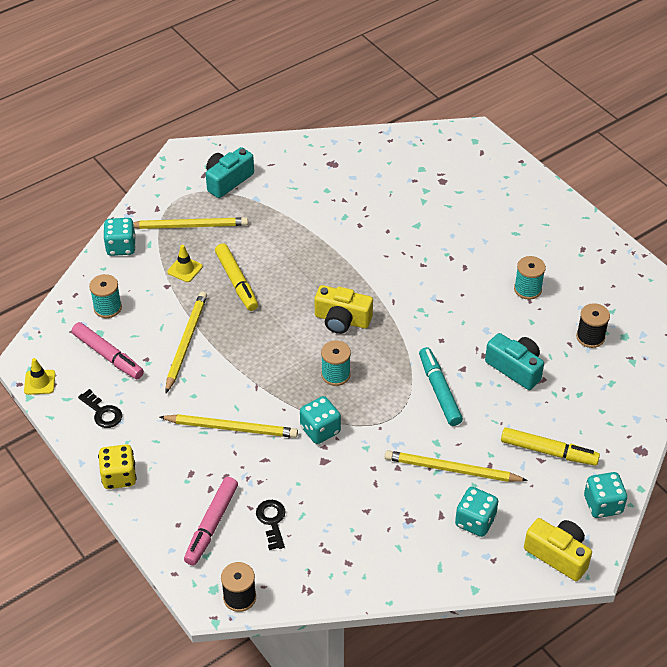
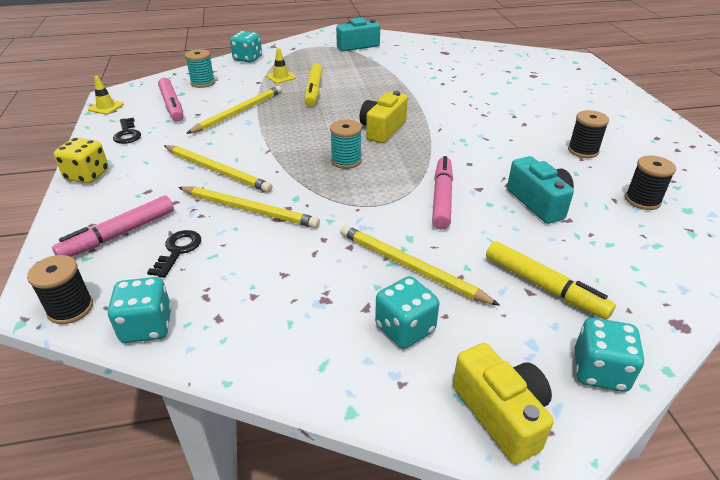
camera: 25 degrees right, 10 degrees down
yellow pencil [133,217,248,229] -> yellow pencil moved to [178,186,320,228]
turquoise dice [300,396,341,444] -> turquoise dice moved to [107,277,172,343]
yellow camera [315,285,373,334] -> yellow camera turned 75 degrees clockwise [359,91,408,143]
turquoise marker [419,347,463,426] -> pink marker [432,156,453,229]
turquoise spool [514,256,546,300] -> black spool [568,110,609,158]

